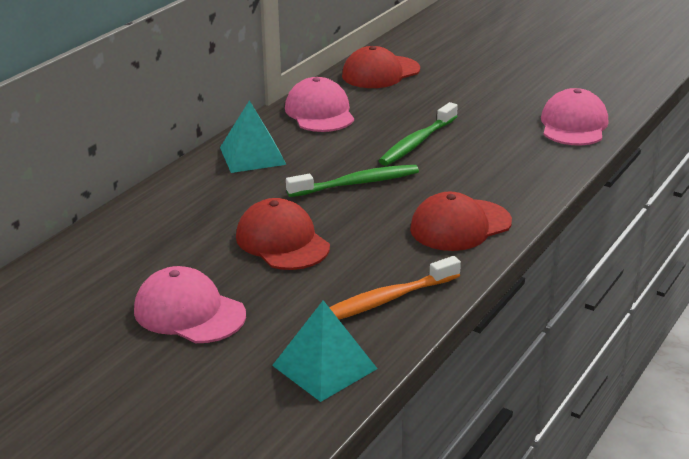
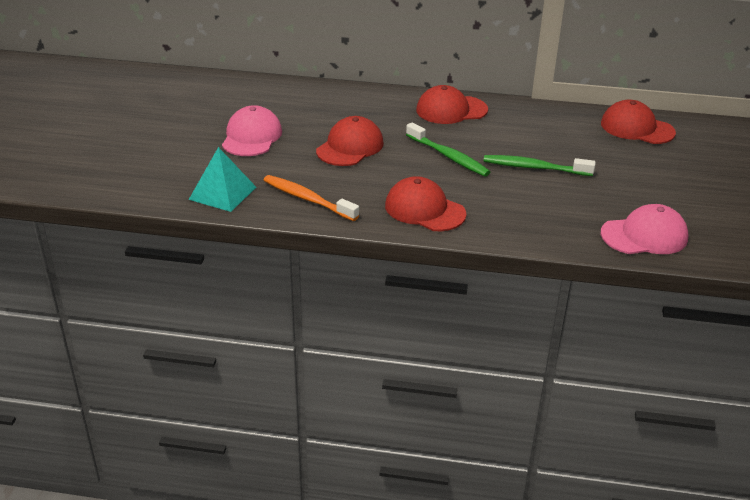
camera: 65 degrees right, 5 degrees up
turquoise pyramid [220,100,287,173] -> red cap [416,85,488,124]
pink cap [285,77,354,132] -> none

